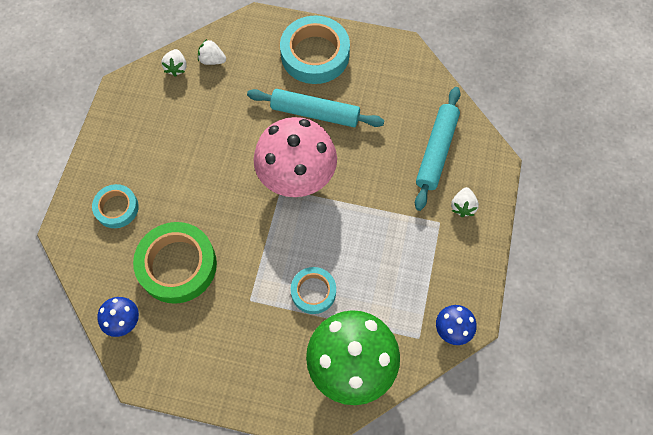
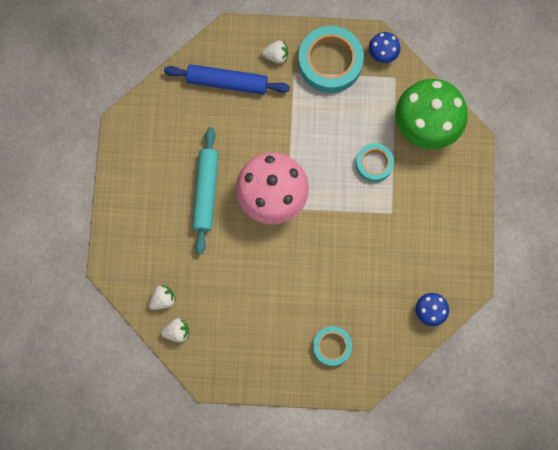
camera: 100 degrees left, 10 degrees up
green tape [133,222,217,304] -> none
white strawberry [198,39,226,65] -> white strawberry turned 135 degrees counterclockwise [149,285,176,310]
turquoise tape [280,16,350,84] -> turquoise tape moved to [298,26,364,93]
turquoise rolling pin [415,87,461,211] -> blue rolling pin [164,64,290,94]

